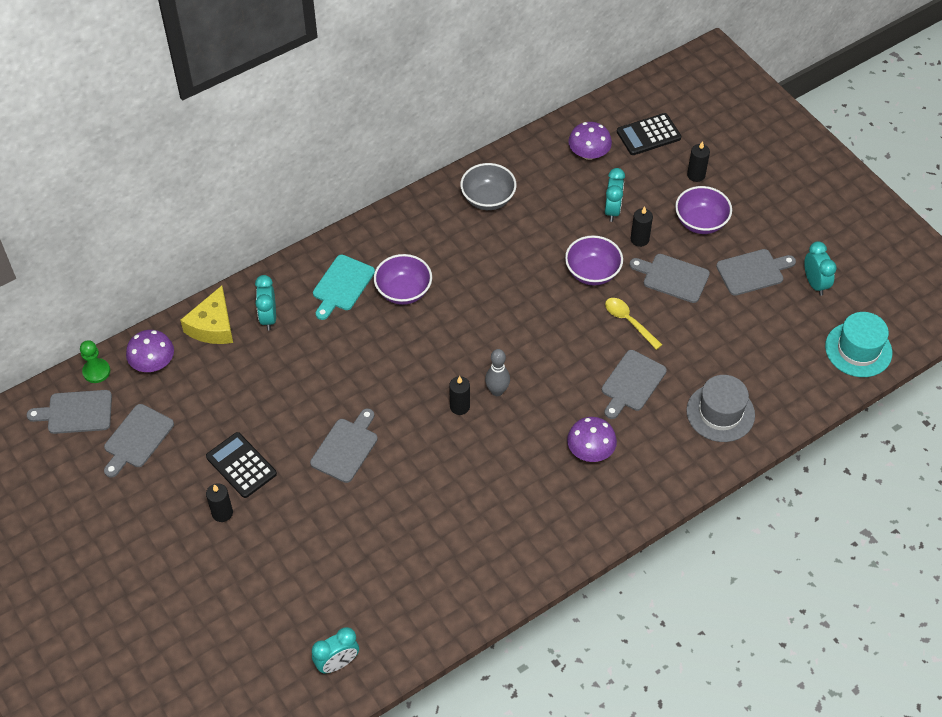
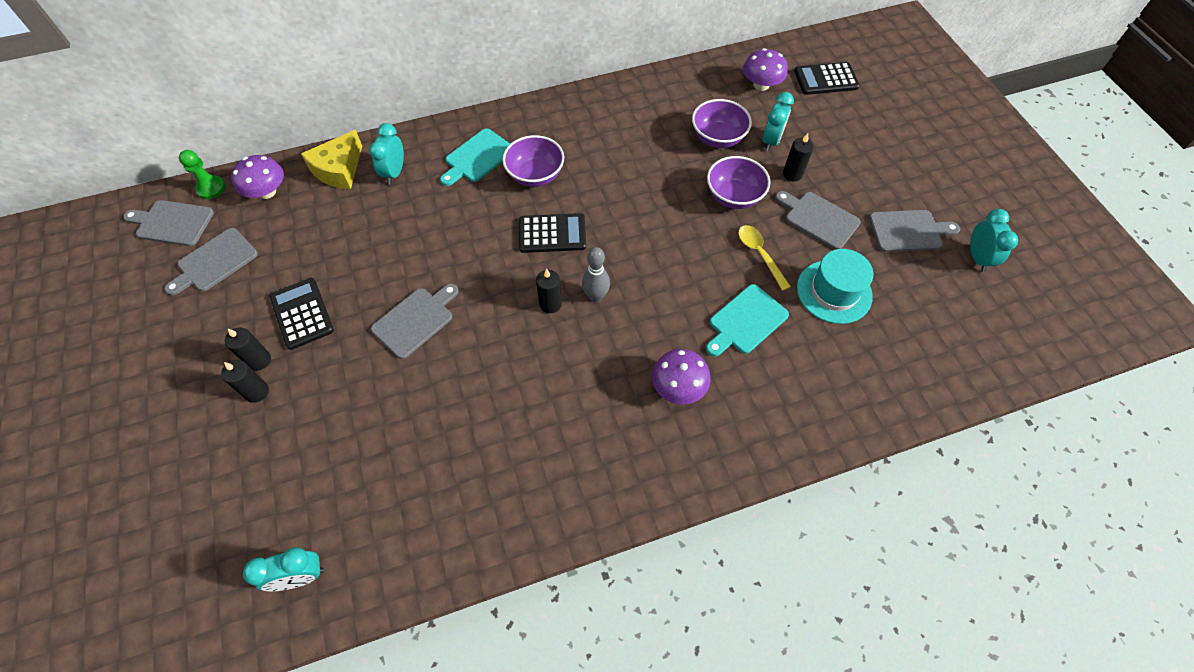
camera: 15 degrees right, 5 degrees up
grey bowl [460,163,517,210] -> none
grey cutting board [602,350,667,419] -> turquoise cutting board [706,284,789,357]
purple bowl [675,186,732,234] -> purple bowl moved to [692,99,752,148]
grey hat [686,375,755,442] -> none
black candle [687,141,710,182] -> black candle moved to [221,360,269,403]
turquoise hat [825,312,892,377] -> turquoise hat moved to [797,249,873,324]
none -> black calculator [519,213,586,253]

